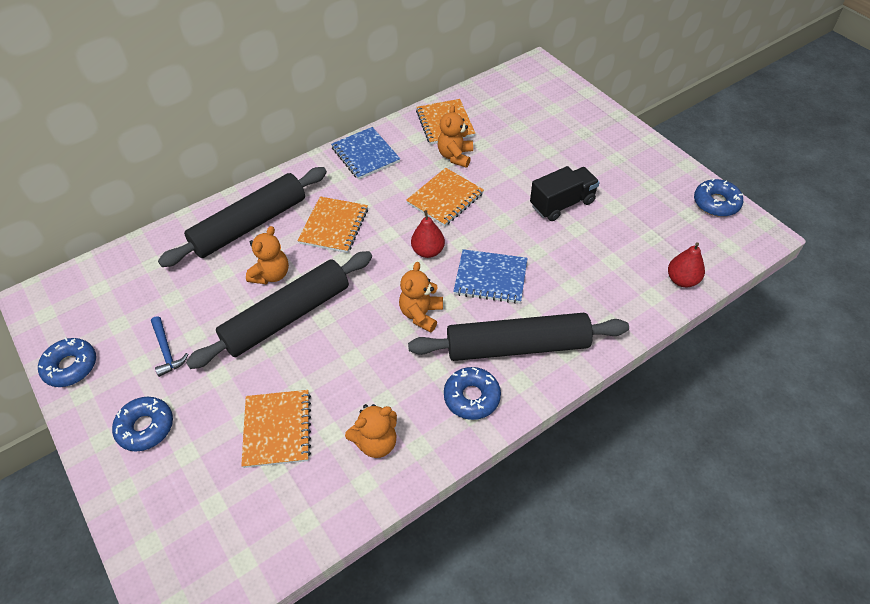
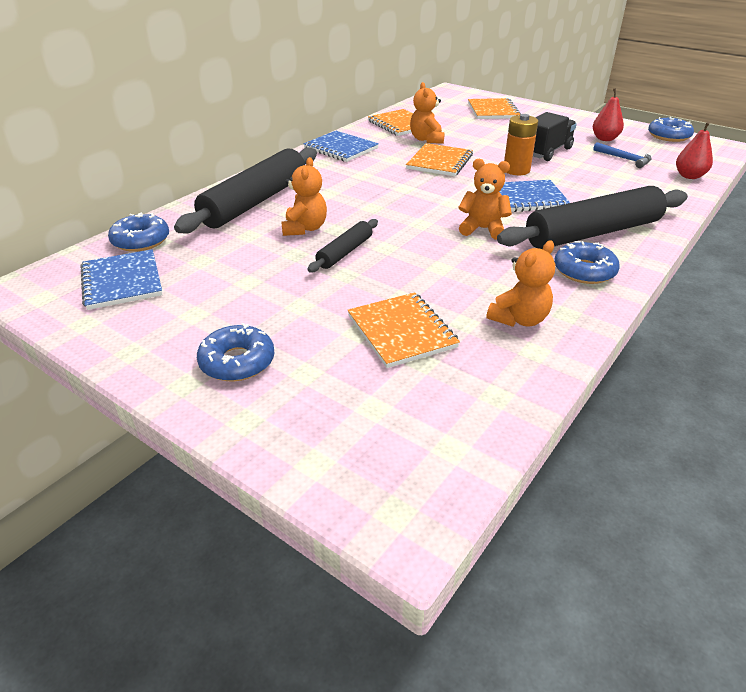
camera: 20 degrees left, 15 degrees down
blue donut [38,337,96,387] -> blue donut moved to [108,213,169,252]
blue hammer [151,316,188,377] -> blue hammer moved to [593,142,652,168]
black rolling pin [186,251,372,369] -> black rolling pin [307,219,378,272], size x0.49
orange notebook [297,196,368,253] -> orange notebook moved to [468,98,521,119]
orange teddy bear [399,262,443,332] -> orange teddy bear turned 105 degrees clockwise [458,159,512,240]
red pear [411,210,445,258] -> red pear moved to [593,88,624,141]
none -> blue notebook [80,249,163,310]
none -> orange battery [504,114,538,175]

